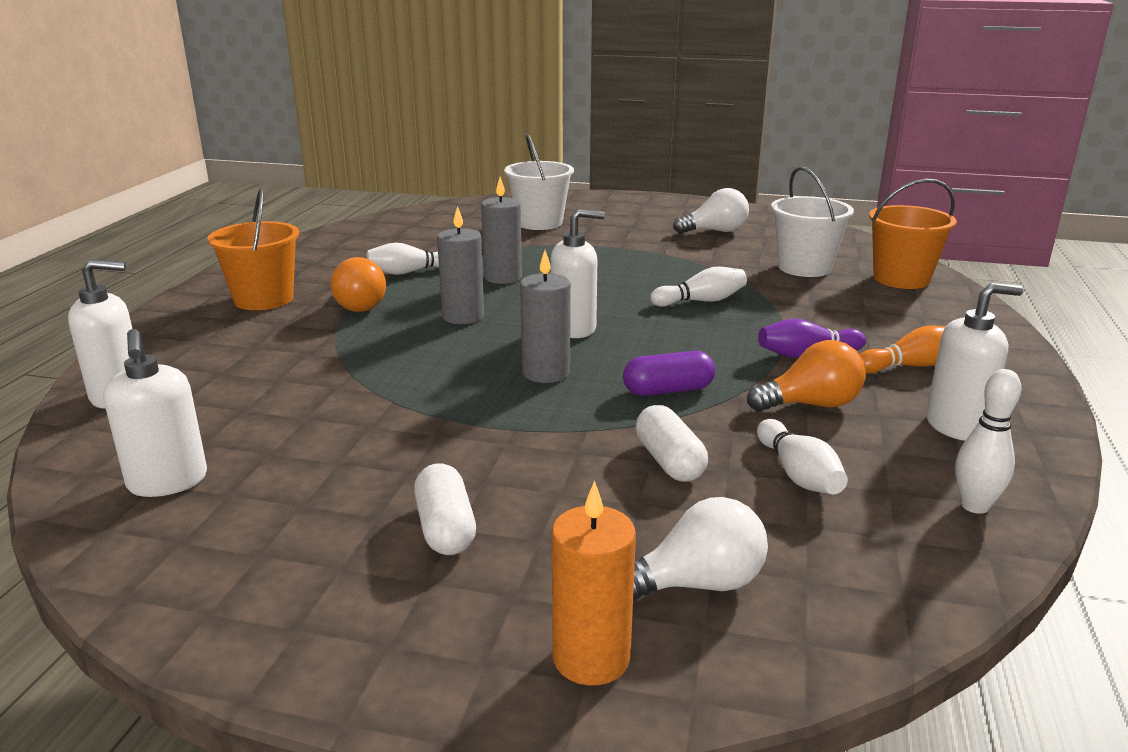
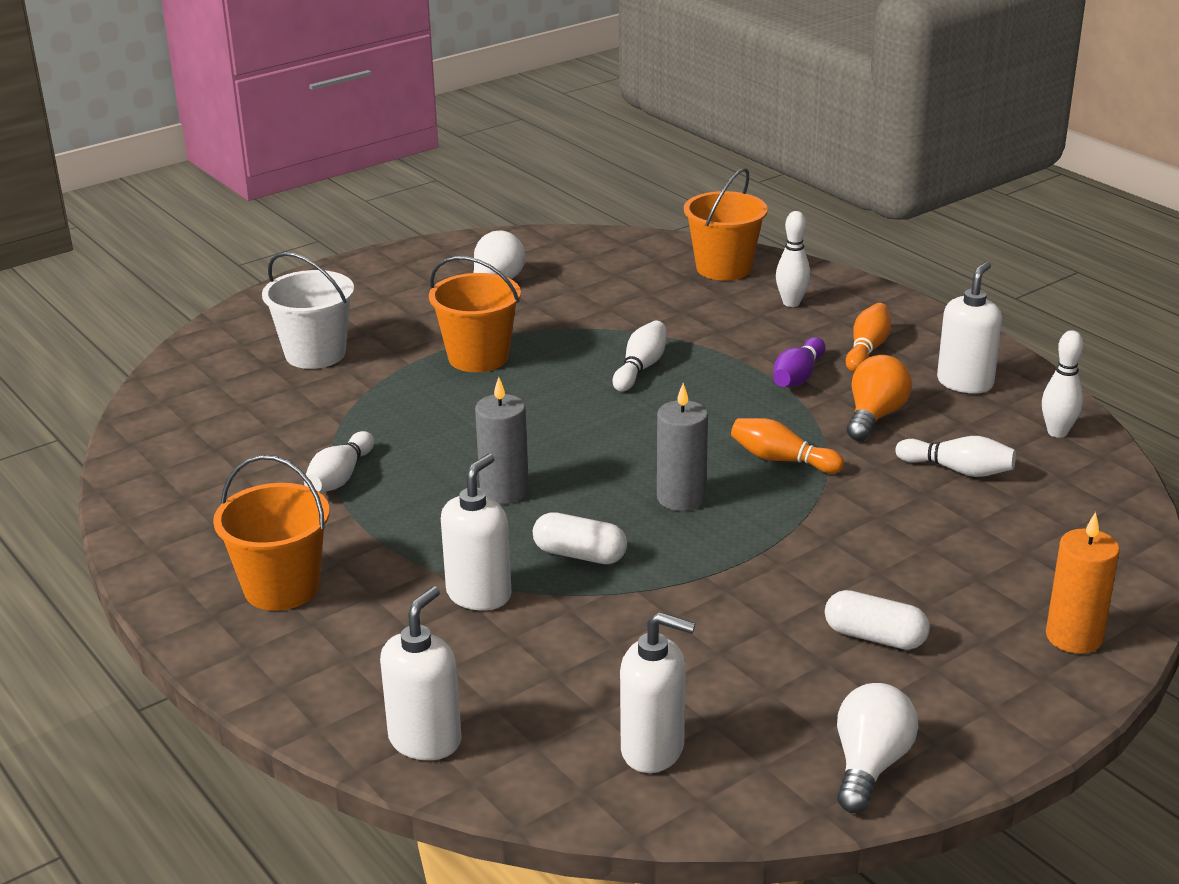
camera: 50 degrees left, 5 degrees up
orange light bulb [331,257,386,312] -> none
grey candle [481,177,522,284] -> none
white soap dispenser [551,209,605,338] -> white soap dispenser moved to [441,454,511,610]
purple capsule [623,351,715,396] -> orange bowling pin [731,418,844,474]
white light bulb [633,497,768,599] -> white light bulb moved to [837,683,918,813]
white capsule [636,405,708,482] -> white capsule moved to [533,512,627,564]
white bucket [771,167,854,277] -> none
none -> orange bucket [429,256,521,372]
none -> white bowling pin [776,211,810,307]

